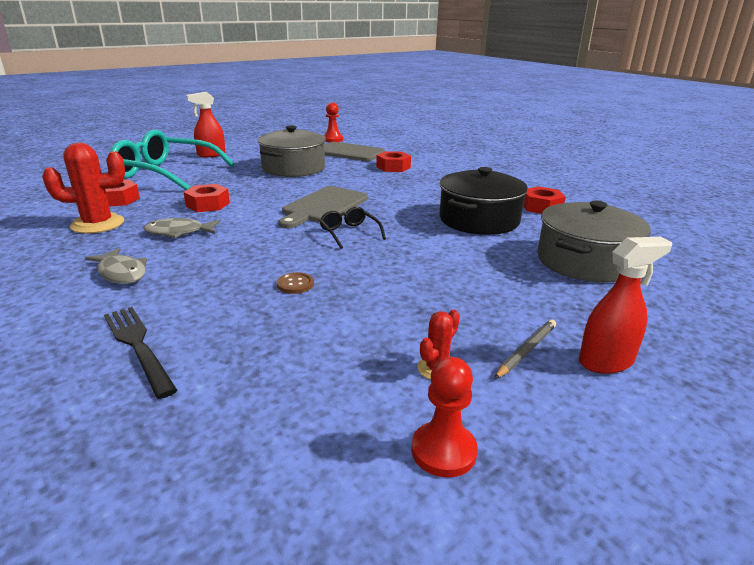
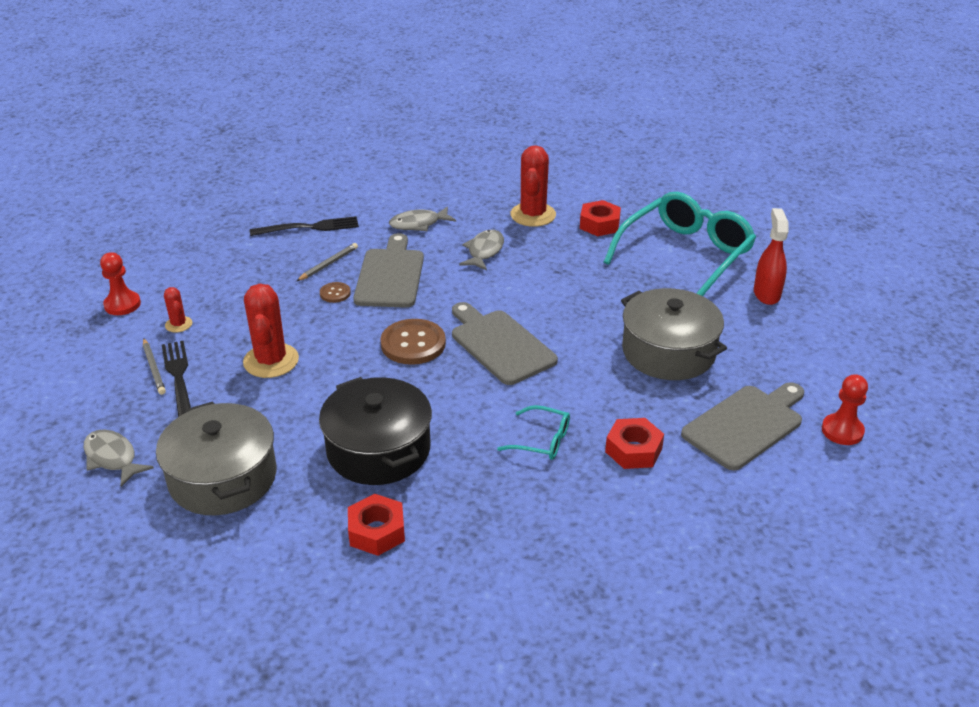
camera: 115 degrees right, 10 degrees up
red nut [183,184,230,212] -> none
black glasses [319,207,386,249] -> brown button [380,319,446,365]
red spray bottle [579,237,672,374] -> none
none -> grey fish [83,430,154,487]
none -> black fork [162,341,191,417]
none -> red cactus [243,284,299,378]
none -> grey pencil [297,243,358,281]
none -> grey cutting board [353,233,424,308]
none -> turquoise glasses [497,405,570,460]

